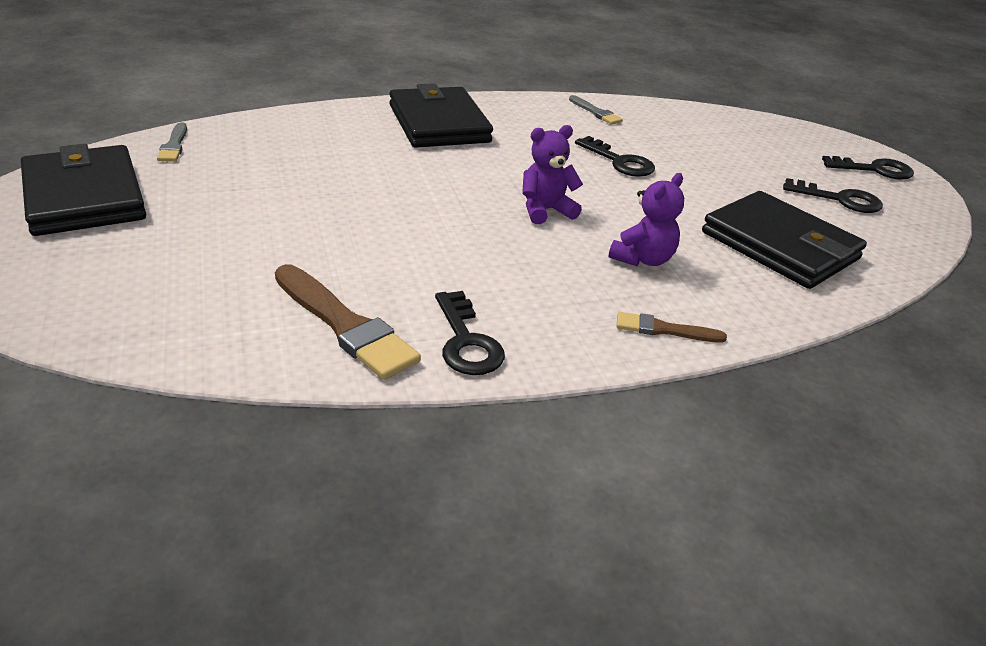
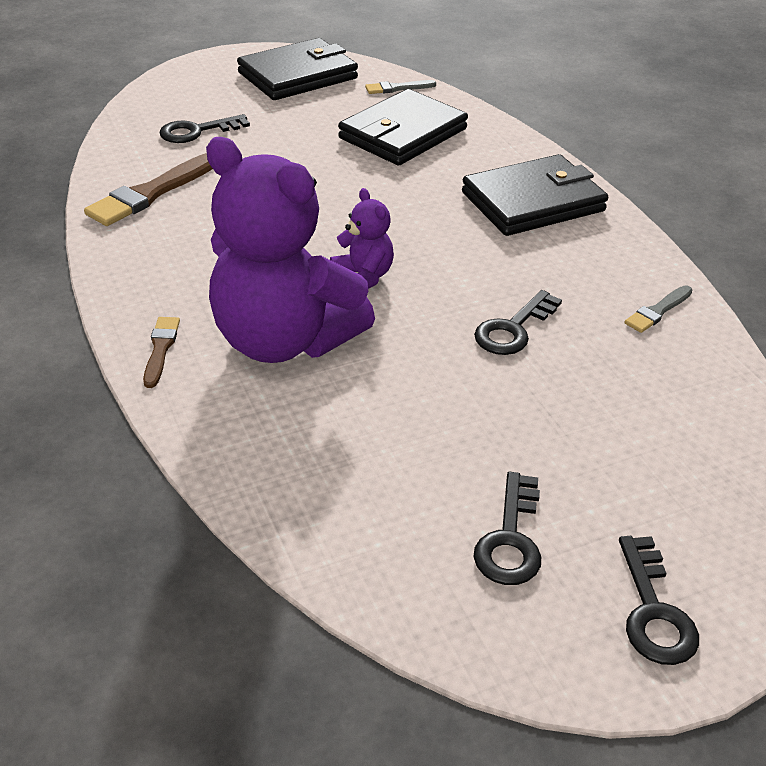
camera: 85 degrees right, 5 degrees up
black key [435,291,505,375] -> black key moved to [159,114,250,143]
purple teddy bear [608,173,684,266] -> purple teddy bear [206,137,375,363], size x2.25
black wallet [702,191,867,289] -> black wallet moved to [338,89,468,165]

